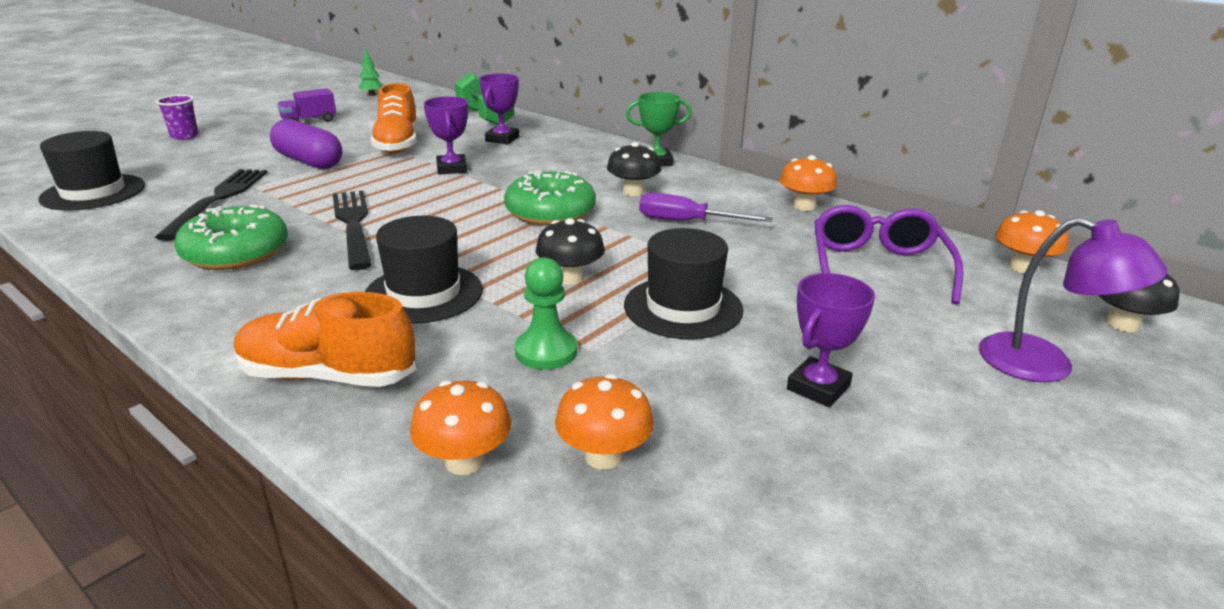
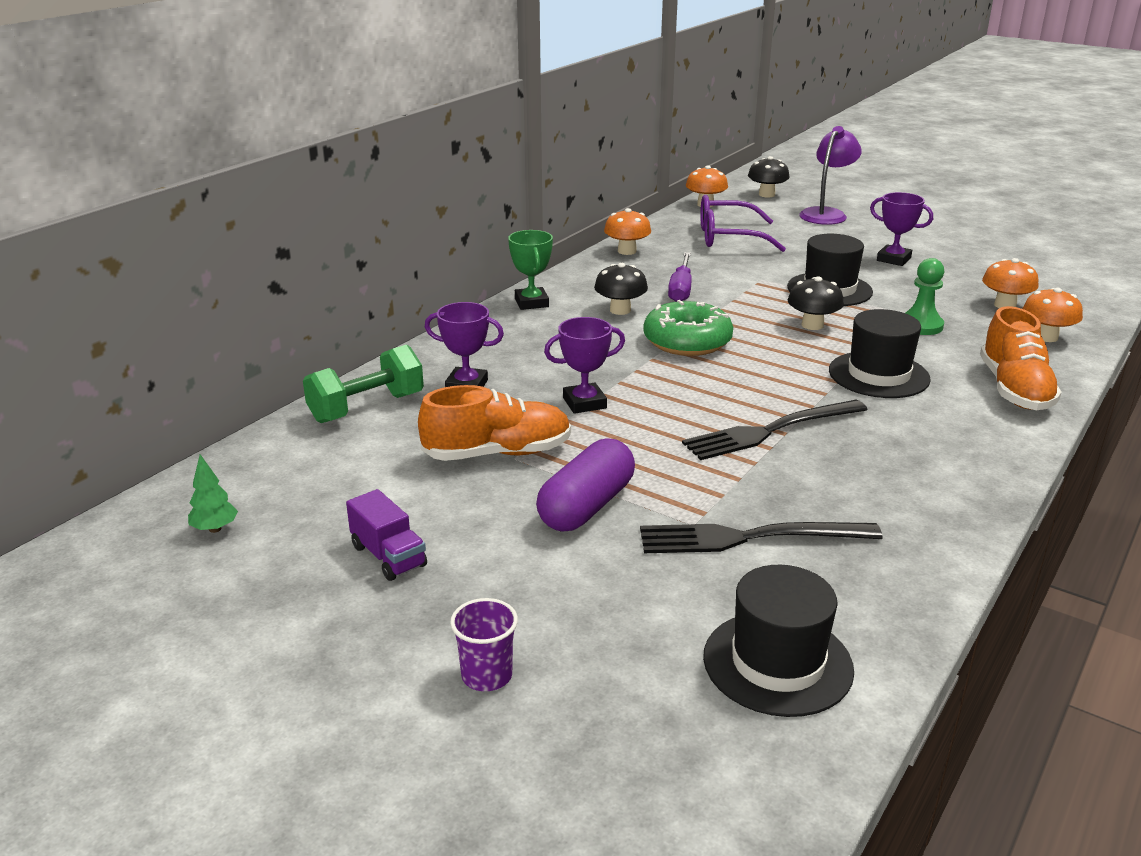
camera: 95 degrees left, 0 degrees up
green donut [174,204,288,270] -> none

